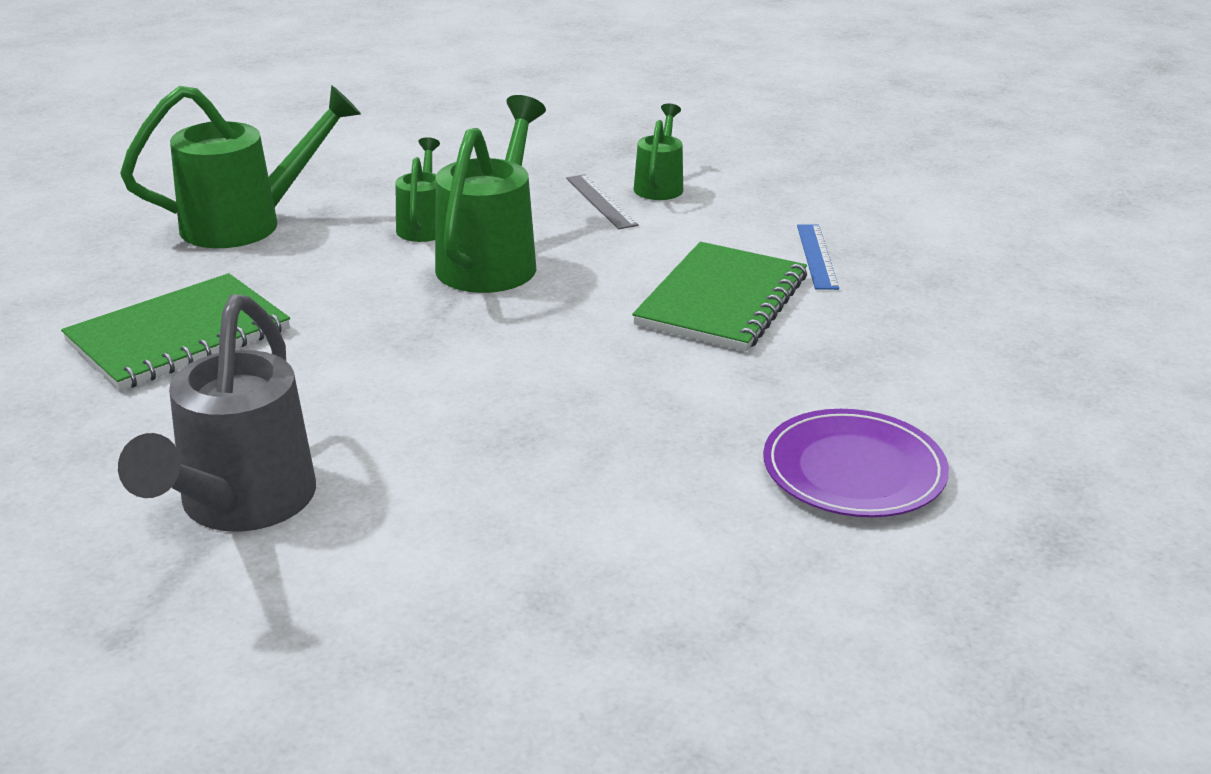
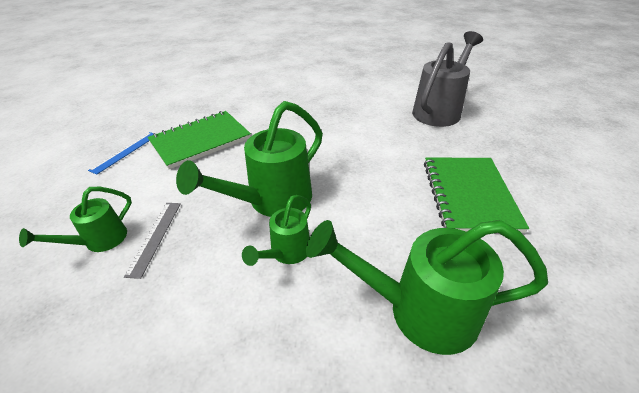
camera: 150 degrees left, 10 degrees up
green notebook [61,273,290,391] -> green notebook turned 75 degrees counterclockwise [424,158,529,233]
purple plate [763,409,949,517] -> none

